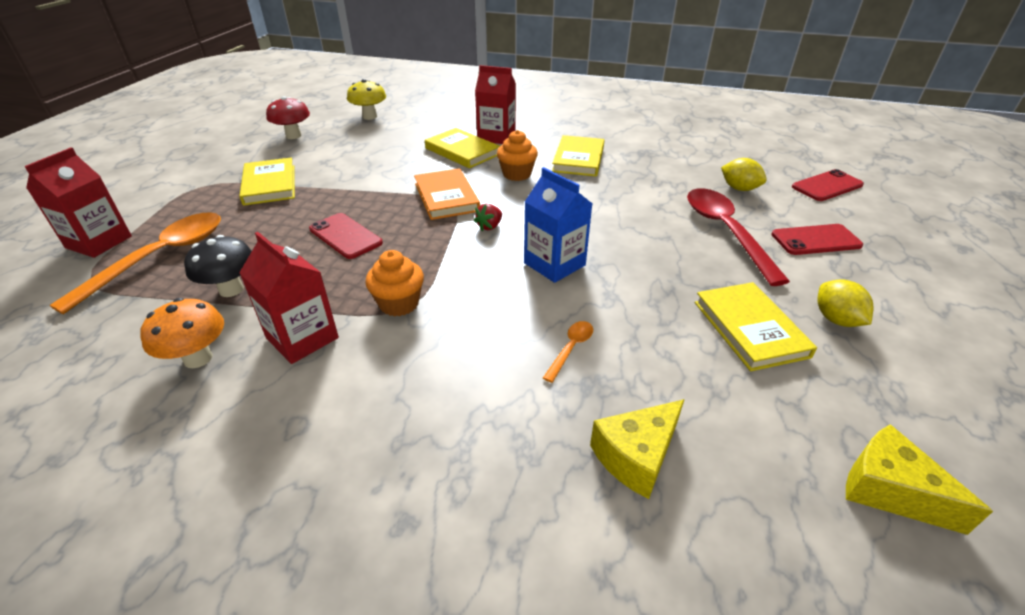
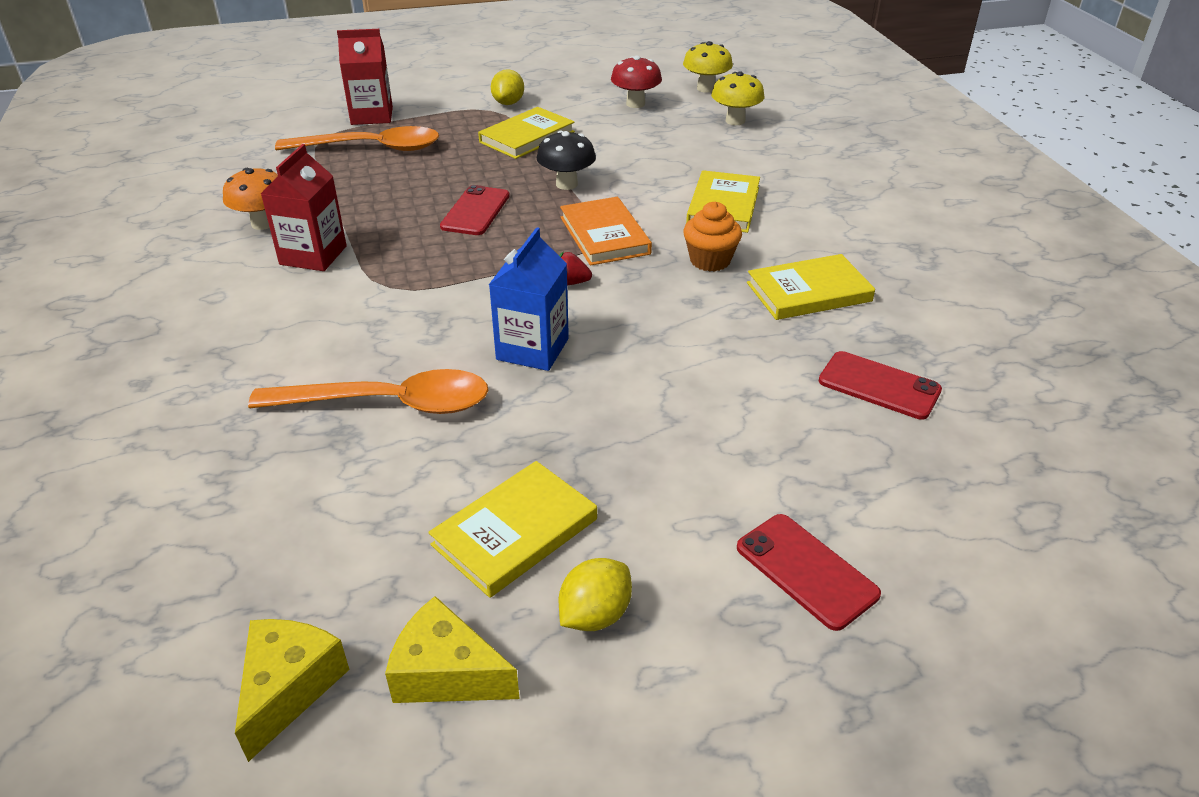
camera: 60 degrees right, 0 degrees up
black mushroom [184,235,252,297] -> black mushroom moved to [537,131,596,190]
orange cupcake [365,250,424,317] -> none
orange book [414,168,480,220] -> orange book turned 60 degrees counterclockwise [560,197,652,266]
red carton [475,65,516,144] -> none
orange spoon [543,321,593,383] -> orange spoon [248,369,489,414], size x2.33
yellow cheese [590,399,685,499] -> yellow cheese moved to [385,596,520,703]
red spoon [687,188,790,286] -> none
yellow lemon [721,158,766,191] -> yellow lemon moved to [491,69,524,105]
red phone [792,169,864,201] -> red phone moved to [819,351,942,420]
none -> yellow mushroom [683,41,733,93]

